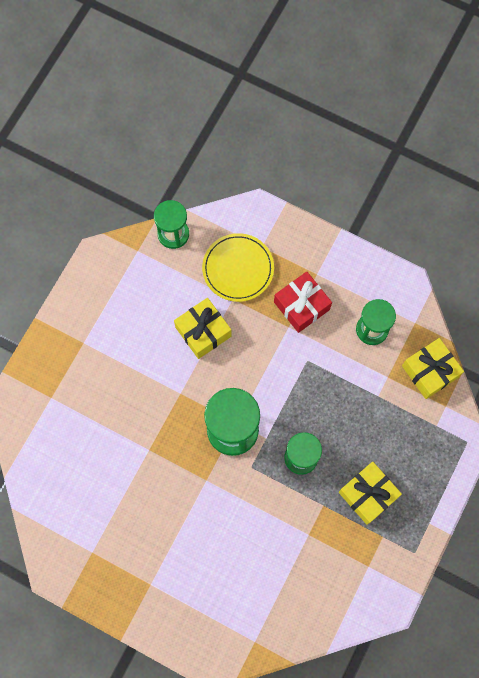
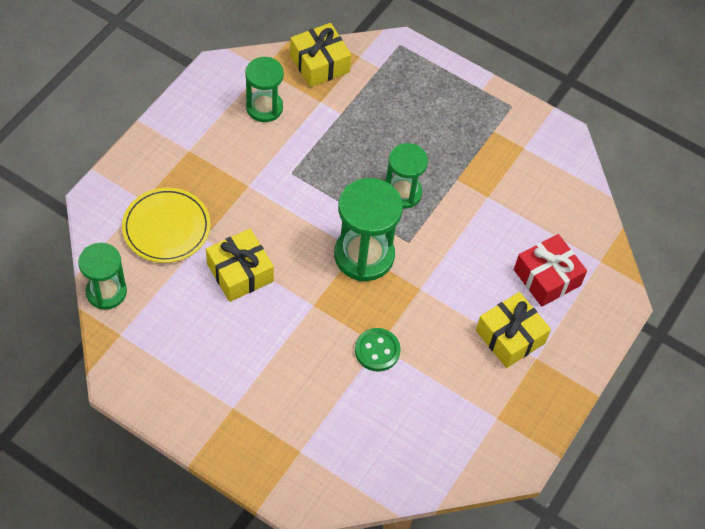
camera: 90 degrees left, 15 degrees down
red gift [274,272,332,333] -> red gift moved to [514,234,587,307]
yellow gift [339,461,402,525] -> yellow gift moved to [476,292,551,368]
none -> green button [355,328,401,372]

